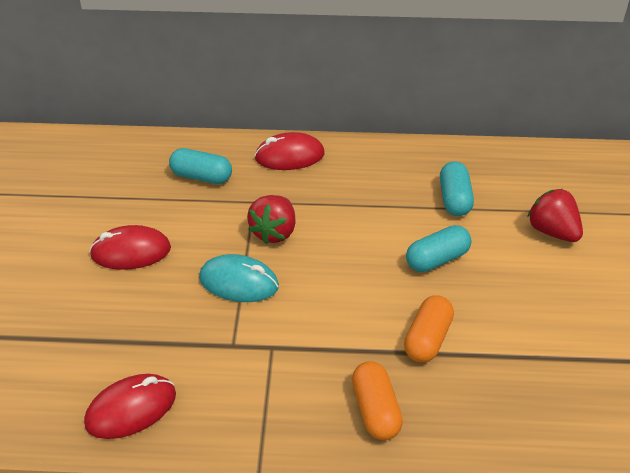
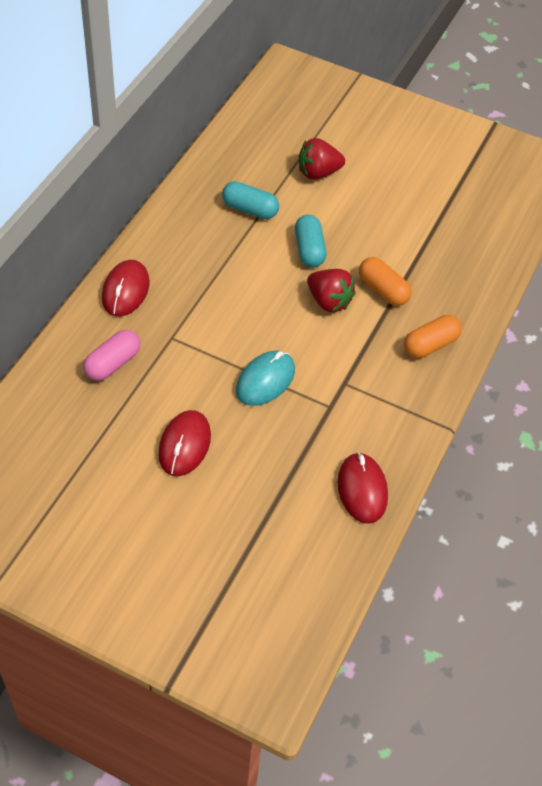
camera: 70 degrees left, 10 degrees up
turquoise capsule [169,148,232,184] -> pink capsule [83,330,140,381]
red strawberry [247,195,296,244] -> red strawberry moved to [307,269,356,312]
orange capsule [352,361,403,440] -> orange capsule turned 45 degrees counterclockwise [404,315,462,358]

